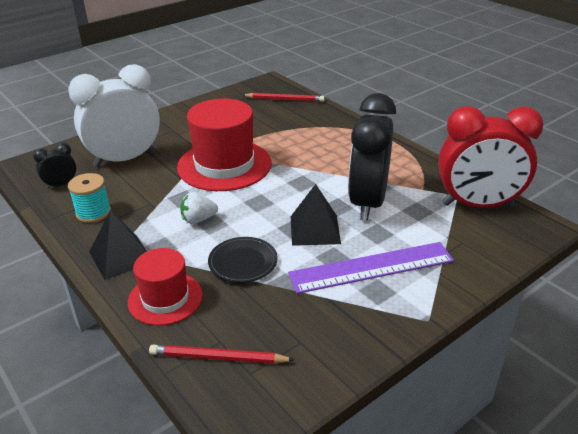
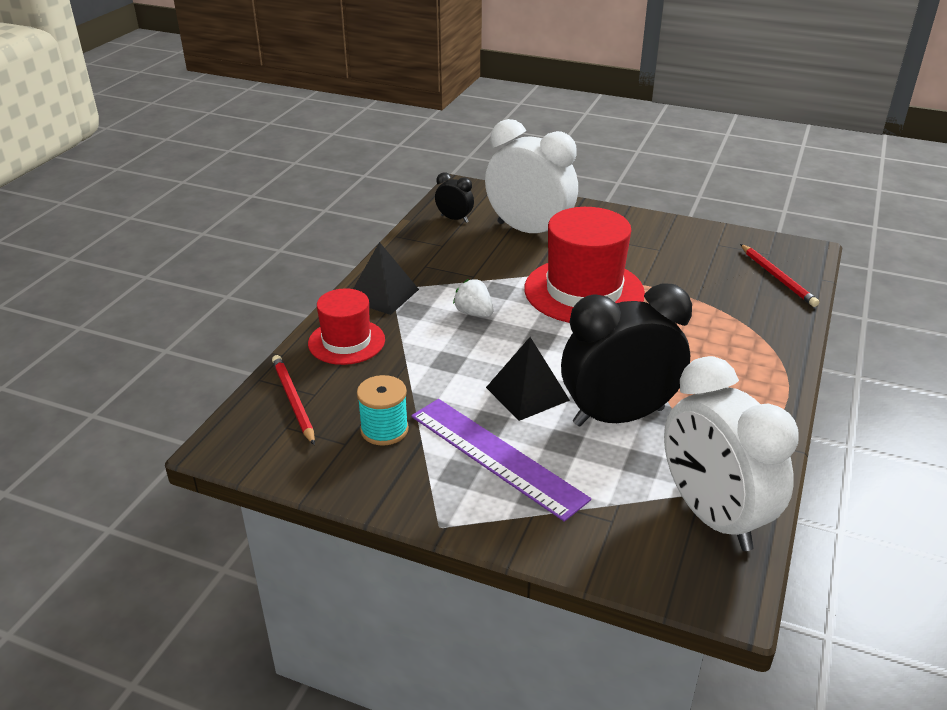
camera: 60 degrees right, 0 degrees up
turquoise spool [68,173,111,223] -> turquoise spool moved to [357,375,409,446]
black plate [208,237,278,283] -> none
red clock [438,106,543,208] -> white clock [664,356,799,551]

